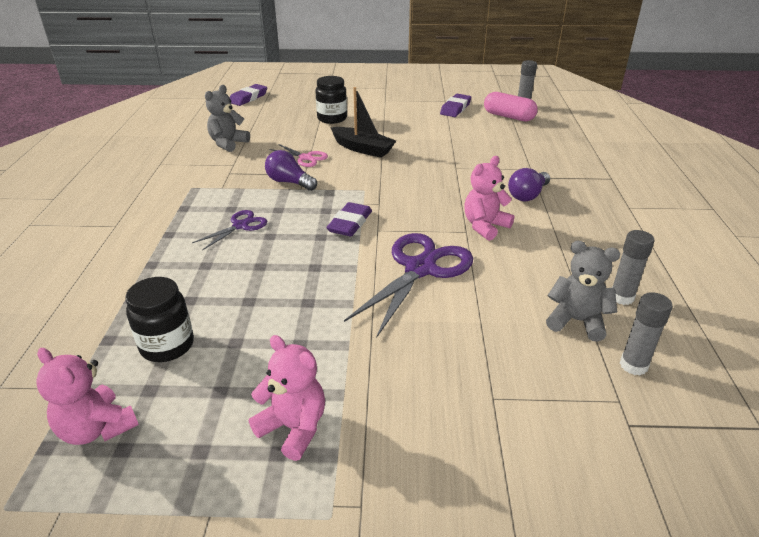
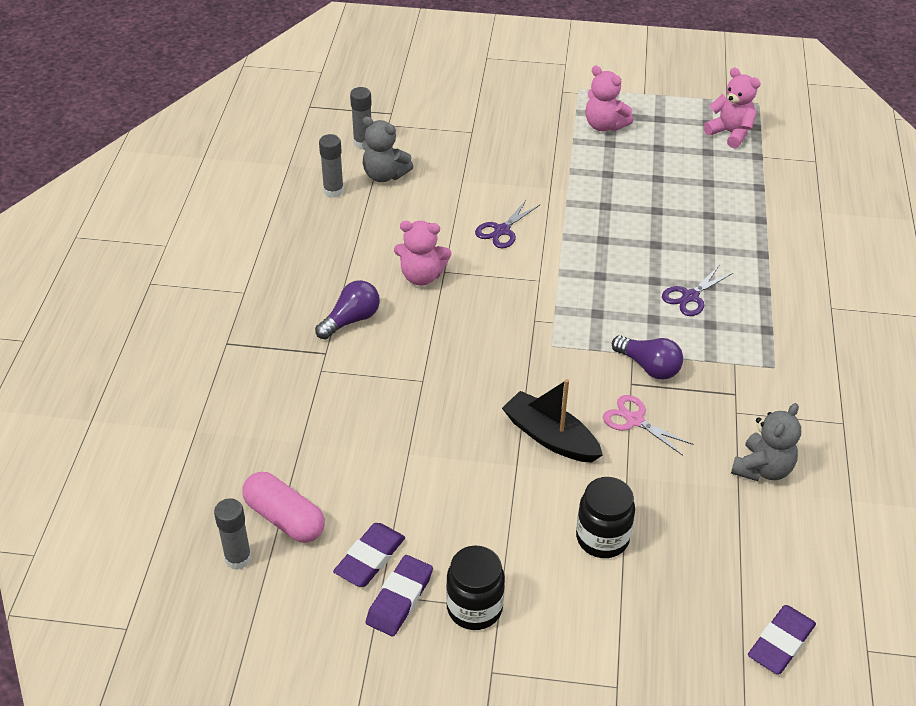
camera: 175 degrees left, 10 degrees up
black jar [125,277,194,362] -> black jar moved to [446,545,505,630]
purple eraser [326,202,372,236] -> purple eraser moved to [366,555,433,636]
purple scissors [344,233,473,337] -> purple scissors [475,199,540,248], size x0.52
pink teddy bear [464,156,514,241] -> pink teddy bear turned 45 degrees clockwise [394,221,452,286]

